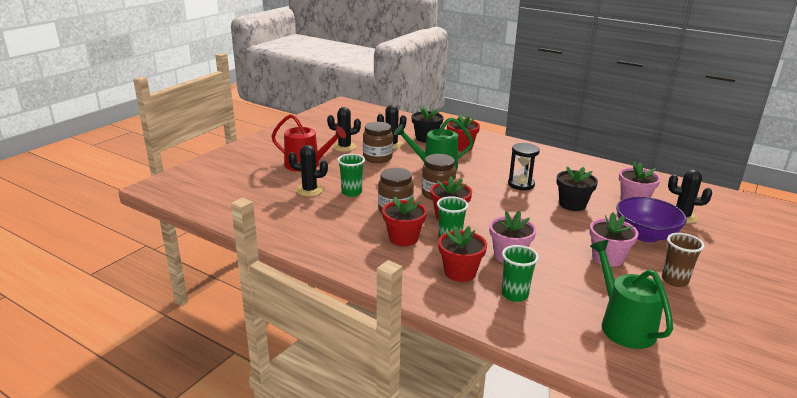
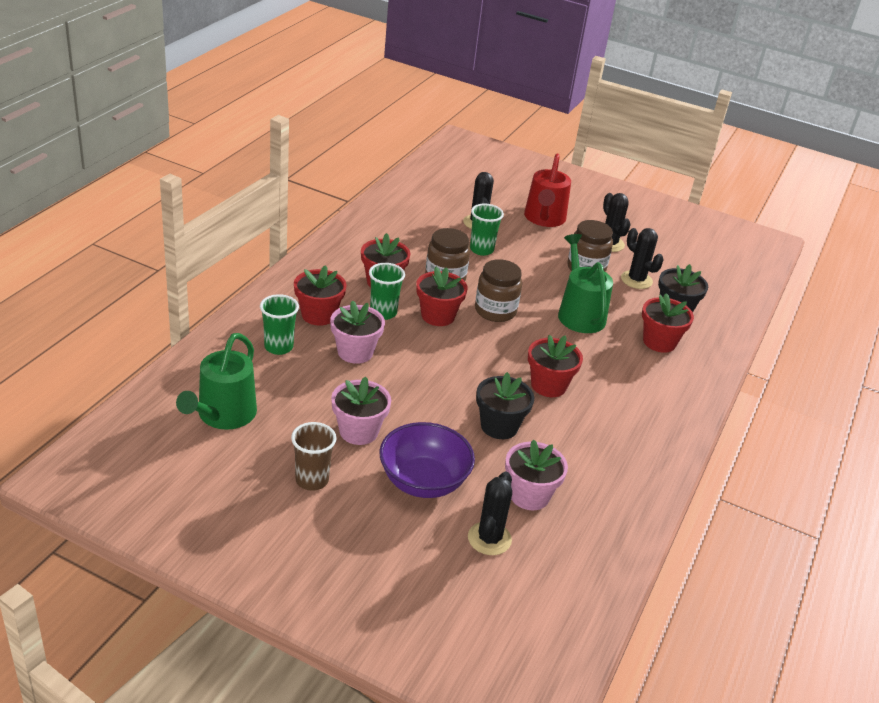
camera: 80 degrees right, 10 degrees up
black hourglass [508,143,540,190] -> red flower pot [528,335,583,397]
green watering can [590,240,673,349] -> green watering can turned 135 degrees clockwise [176,333,257,430]

